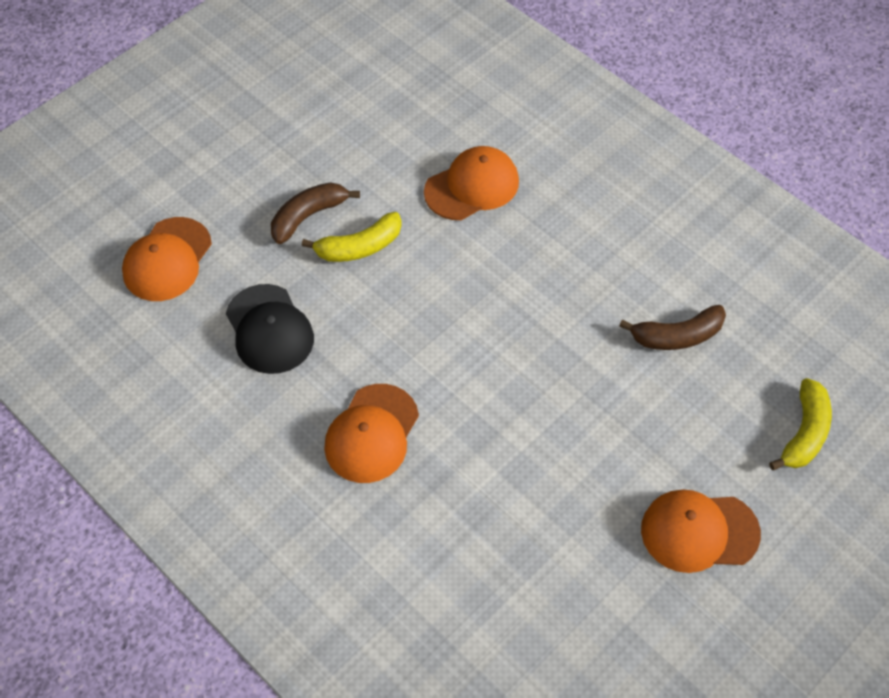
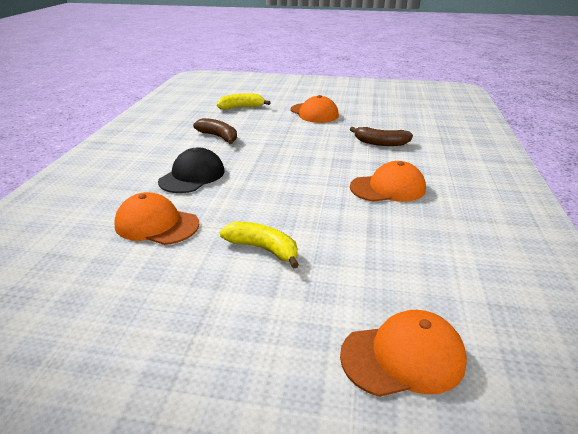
camera: 125 degrees left, 25 degrees down
black cap [226,284,314,374] -> black cap moved to [158,148,225,193]
brown banana [271,182,360,244] -> brown banana moved to [350,127,413,146]

